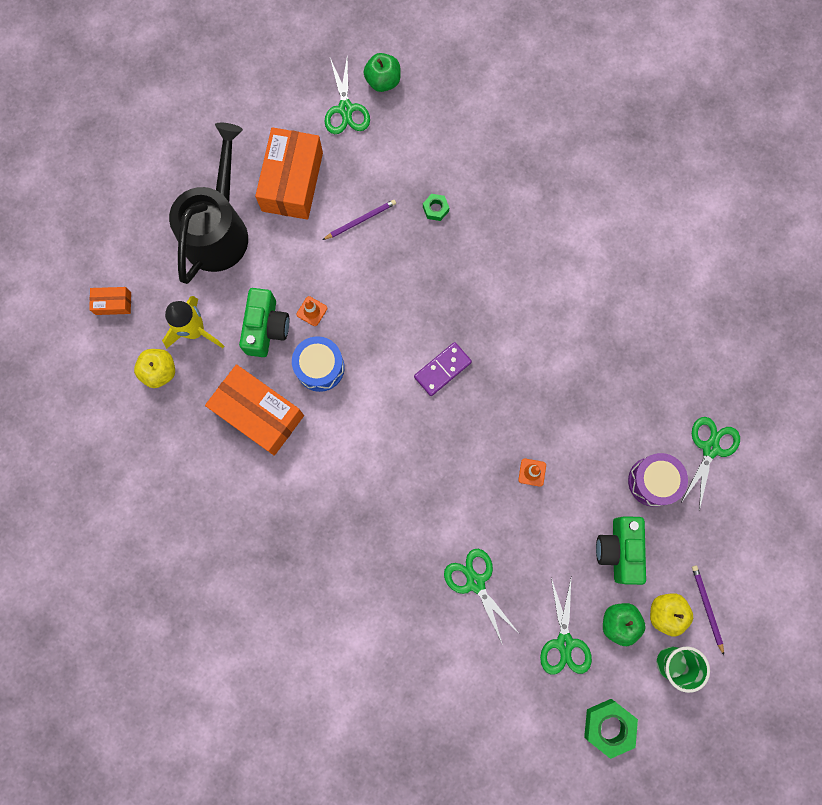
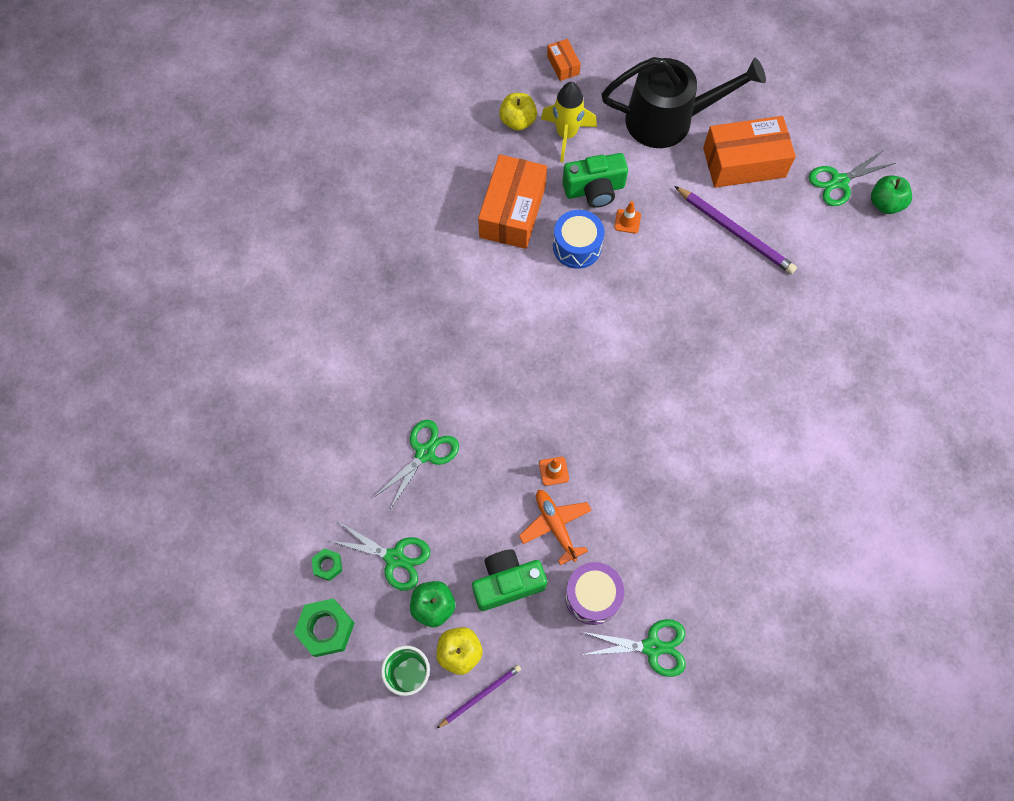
camera: 70 degrees right, 10 degrees down
purple pencil [323,200,396,240] -> purple pencil [674,186,797,274], size x1.73
purple domino [414,342,472,396] -> none
green nut [423,194,449,221] -> green nut moved to [312,548,342,581]
green scissors [540,578,592,675] -> green scissors turned 135 degrees counterclockwise [328,522,430,591]
none -> orange plane [519,490,592,565]

